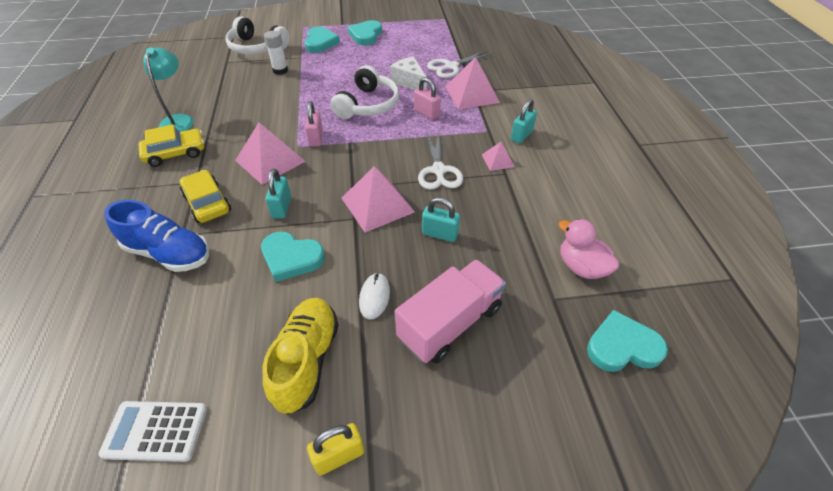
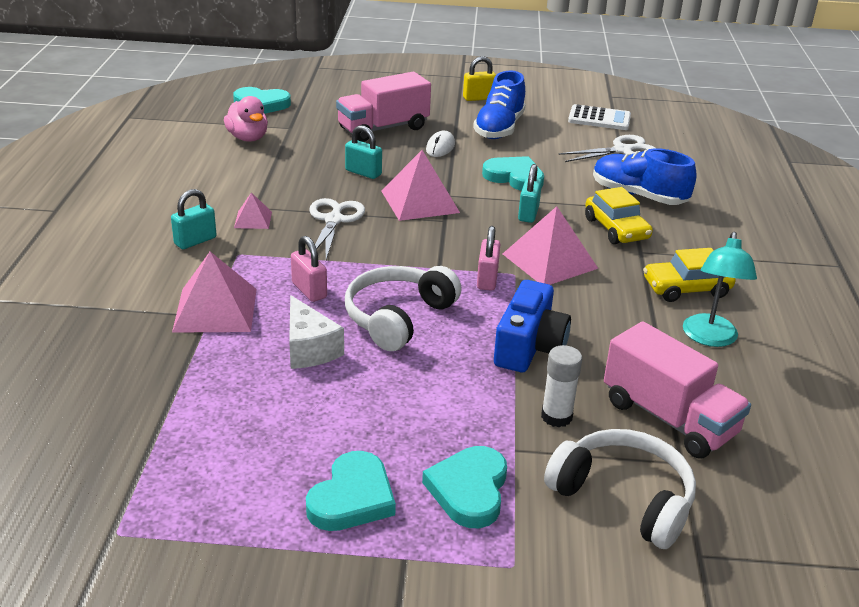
camera: 170 degrees left, 15 degrees down
yellow shoe [263,298,339,415] -> blue shoe [473,70,526,139]
white scissors [427,50,493,78] -> white scissors moved to [558,135,655,162]
none -> blue camera [494,280,571,372]
none -> pink truck [604,321,751,458]

